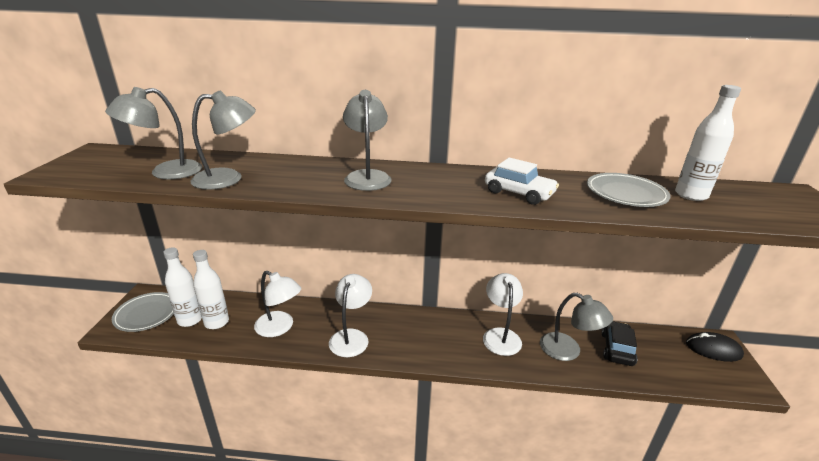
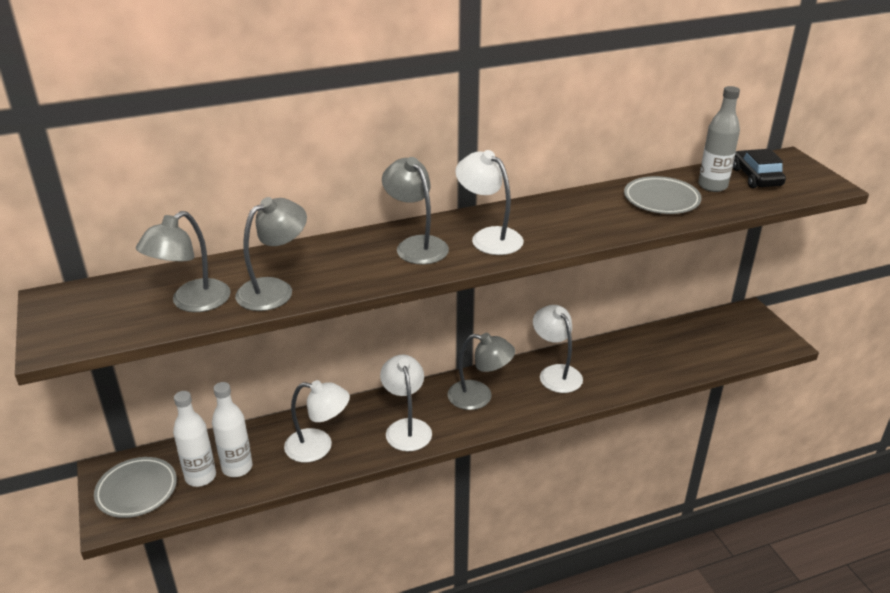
camera: 25 degrees left, 5 degrees up
white car [485,157,559,205] -> none
grey lamp [540,293,613,361] -> grey lamp moved to [448,333,515,410]
black car [601,321,638,366] -> black car moved to [733,149,786,188]
white bottle [675,85,741,201] -> grey bottle [698,86,740,192]
black mouse [686,332,744,362] -> none
none -> white lamp [455,150,524,255]

